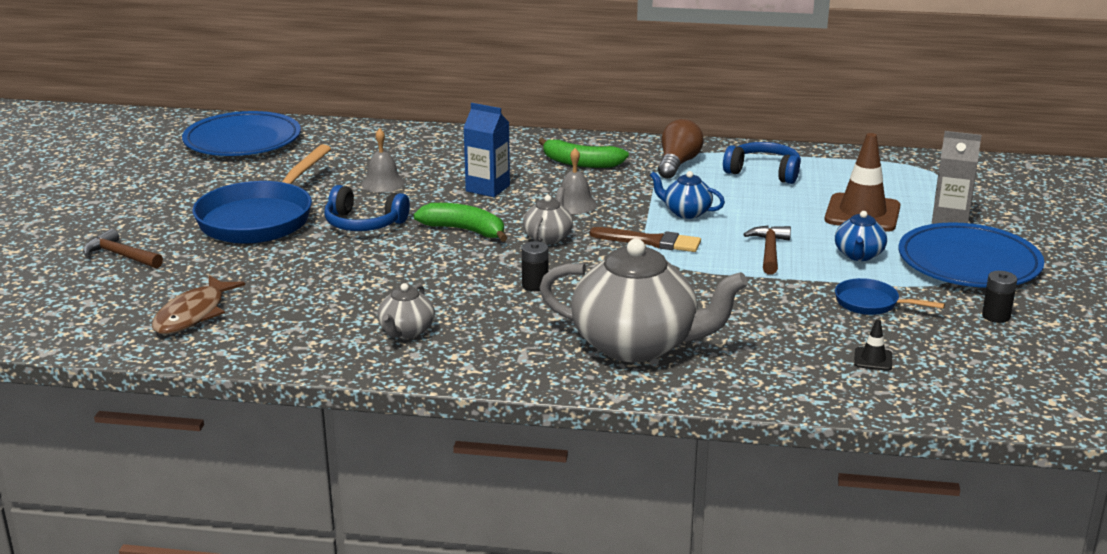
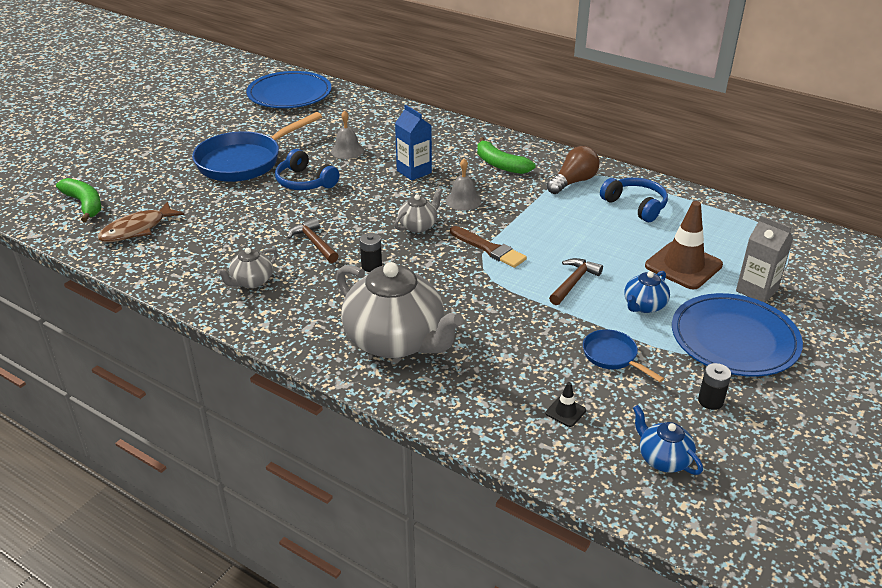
camera: 25 degrees right, 10 degrees up
brown hammer [83,229,163,268] -> brown hammer moved to [287,218,339,263]
green banana [414,203,507,242] -> green banana moved to [56,178,101,222]
blue teapot [650,171,725,219] -> blue teapot moved to [633,405,703,475]

